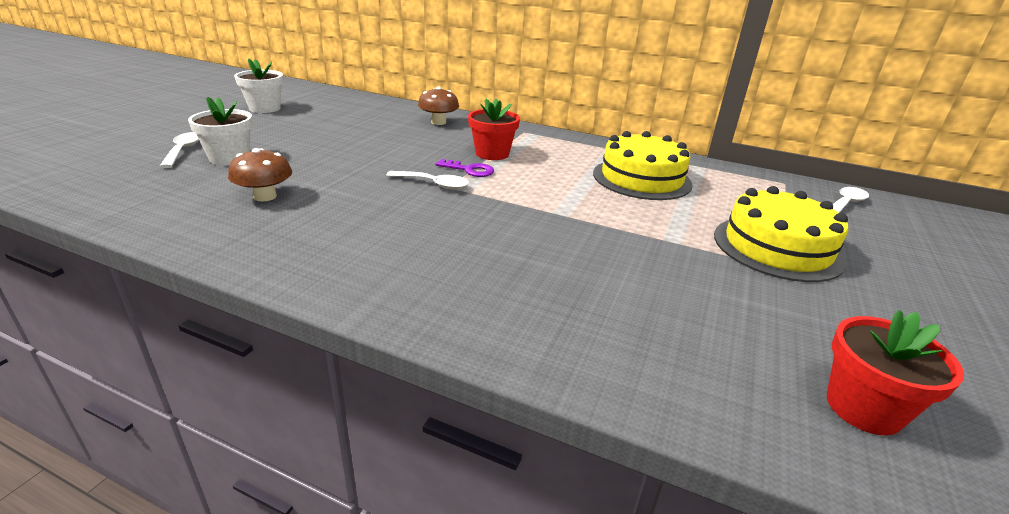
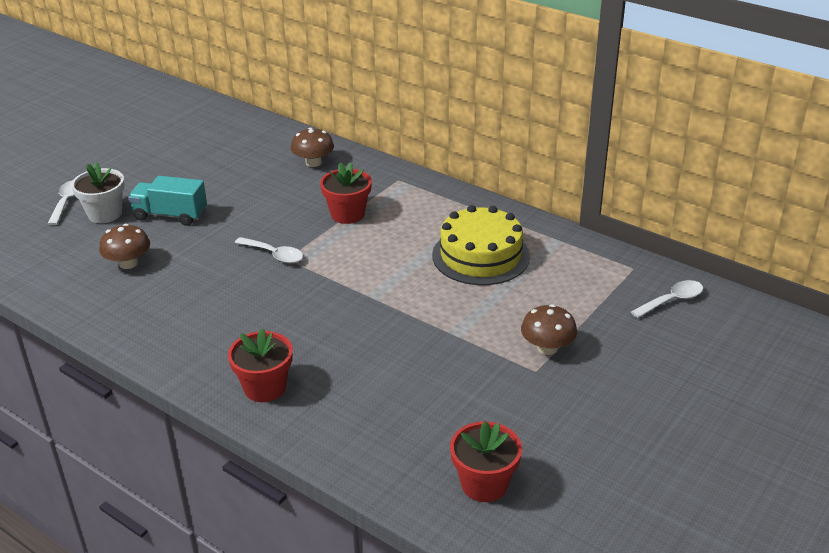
camera: 15 degrees right, 5 degrees up
white flower pot [234,58,283,113] -> none
purple key [436,159,494,177] -> none
yellow cake [714,186,848,282] -> brown mushroom [521,304,577,355]
none -> turquoise truck [128,176,207,226]
none -> red flower pot [228,328,293,402]

